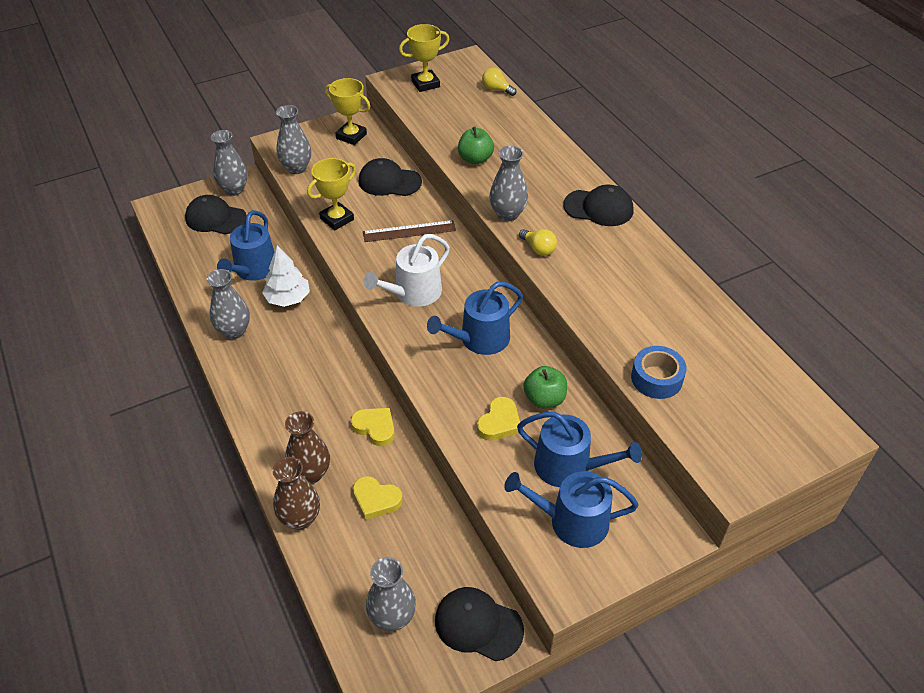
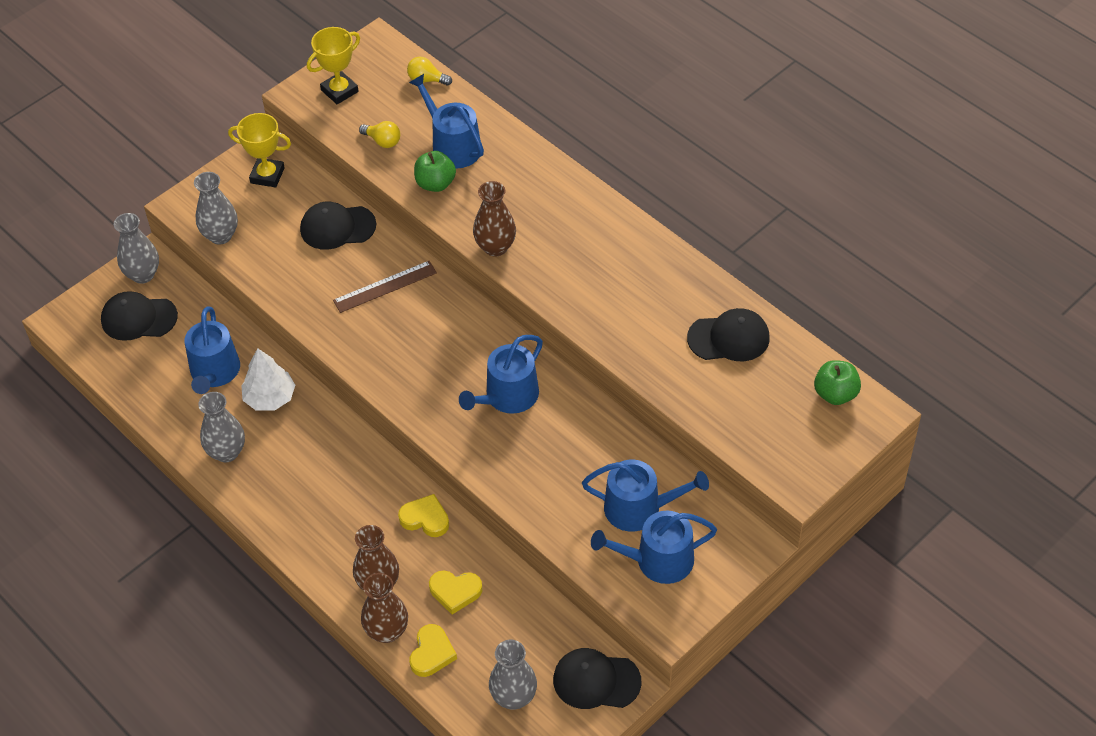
camera: 15 degrees left, 5 degrees up
yellow trophy [307,158,356,230] -> none
white watering can [363,234,450,307] -> none
yellow heart [477,397,520,441] -> yellow heart moved to [409,624,457,677]
grey vase [490,146,528,221] -> brown vase [473,181,516,257]
yellow light bulb [519,229,557,256] -> yellow light bulb moved to [359,121,400,148]
green apple [523,366,567,409] -> green apple moved to [814,360,861,405]
black cap [563,185,633,226] -> black cap moved to [687,308,770,361]
blue tape [631,346,687,399] -> none
none -> blue watering can [409,74,484,168]

